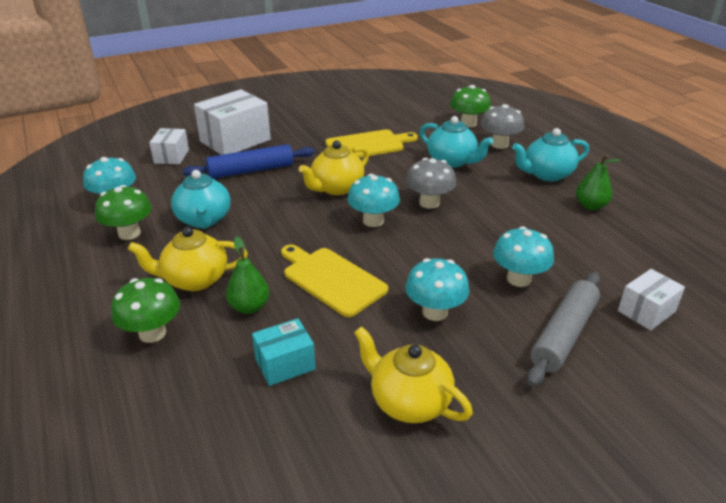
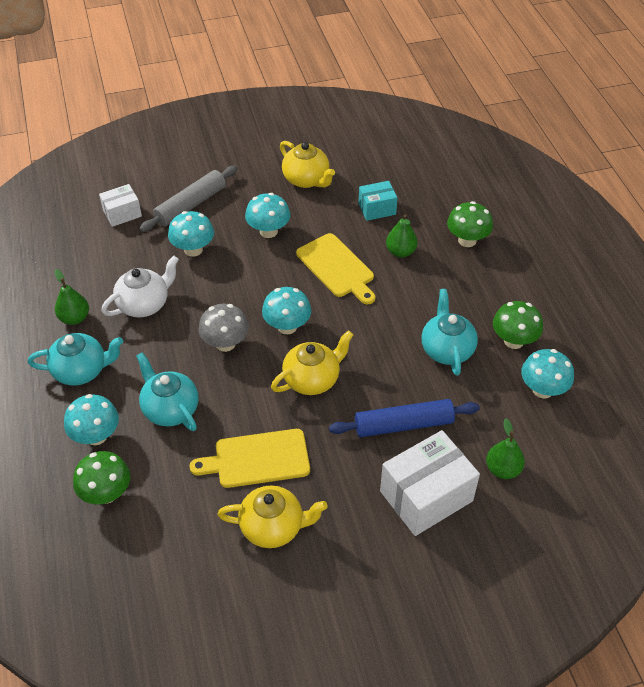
camera: 170 degrees left, 15 degrees up
yellow teapot [128,226,248,291] -> yellow teapot moved to [217,485,328,548]
white box [149,128,189,164] -> green pear [486,418,525,479]
grey mushroom [480,104,524,149] -> turquoise mushroom [64,394,119,445]
none -> white teapot [101,255,179,318]

